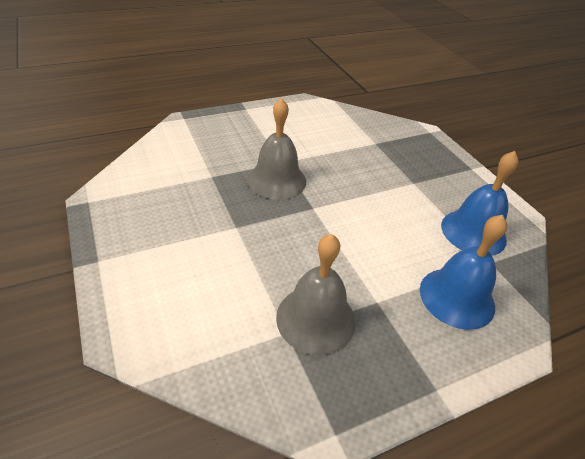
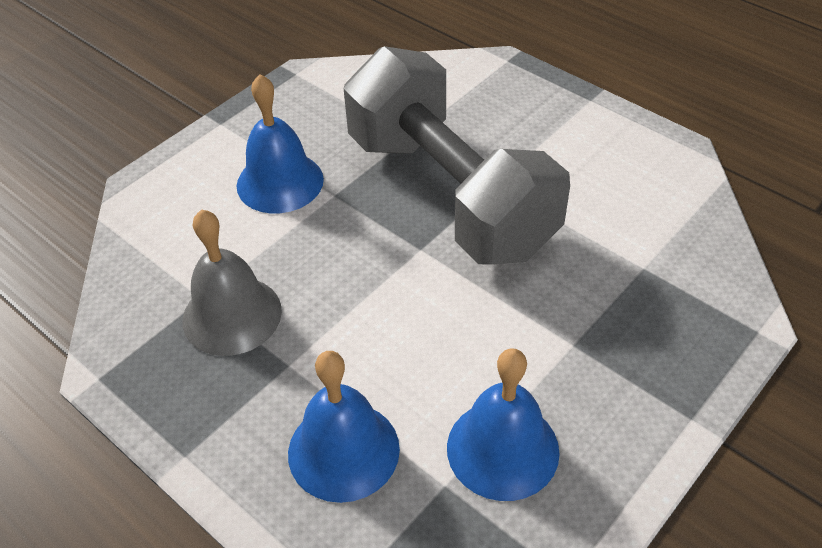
camera: 70 degrees right, 5 degrees up
grey bell [248,98,306,200] -> grey dumbbell [344,46,570,265]
none -> blue bell [237,74,324,213]

